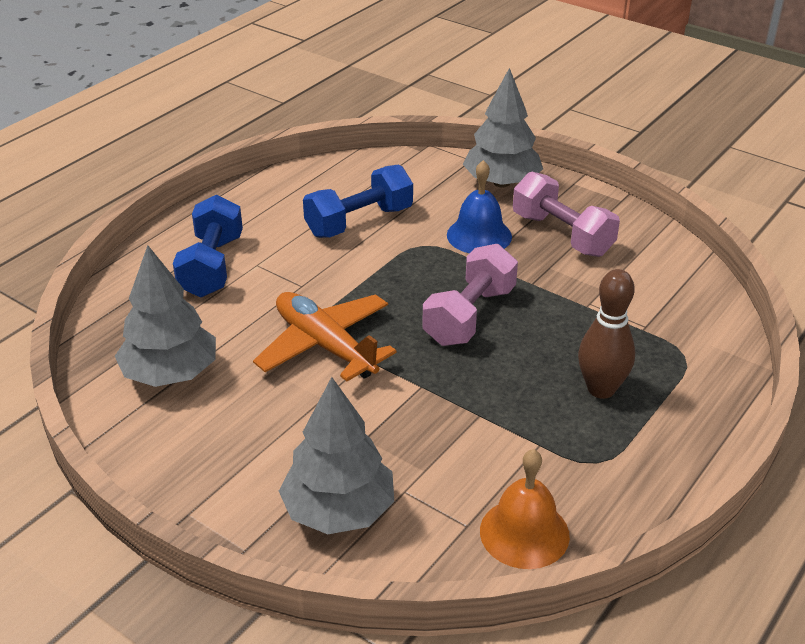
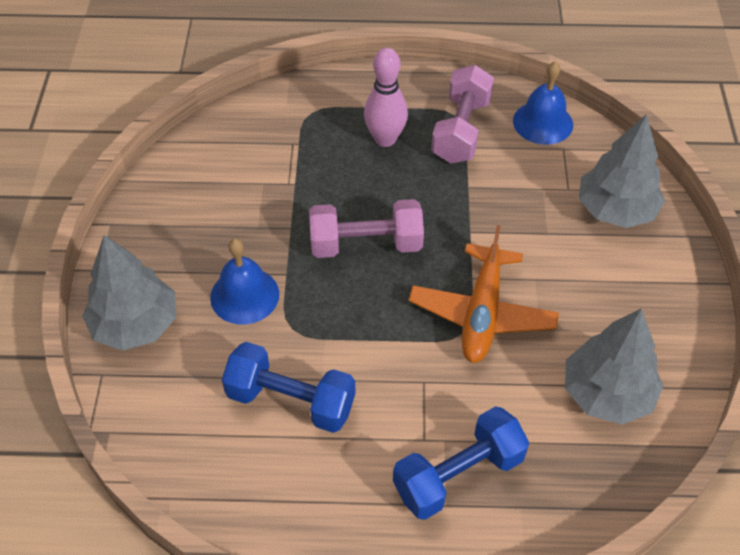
camera: 125 degrees left, 15 degrees up
orange bell [480,449,570,569] -> blue bell [513,61,573,145]
pink dumbbell [513,172,620,257] -> pink dumbbell moved to [432,65,494,164]
brown bowling pin [578,269,635,399] -> pink bowling pin [364,48,408,147]

